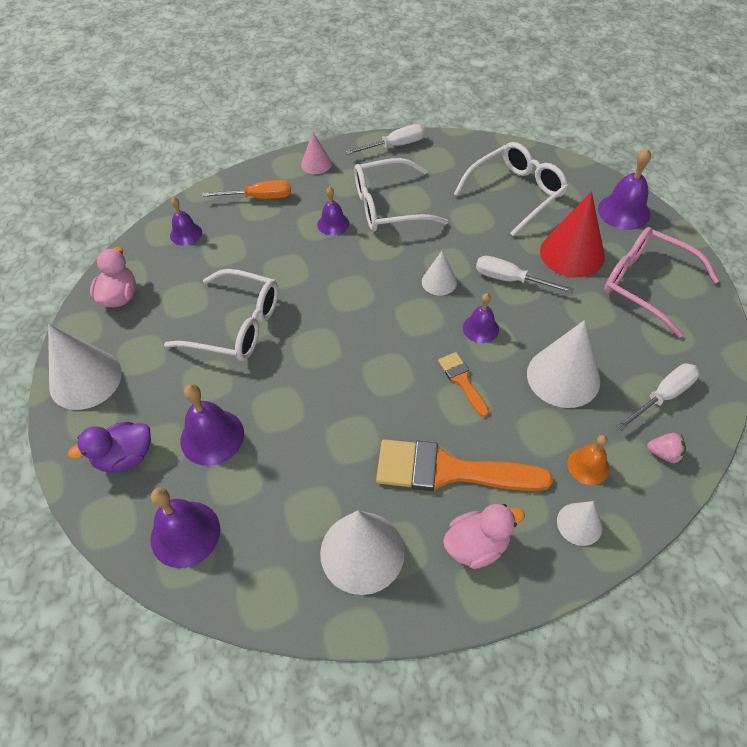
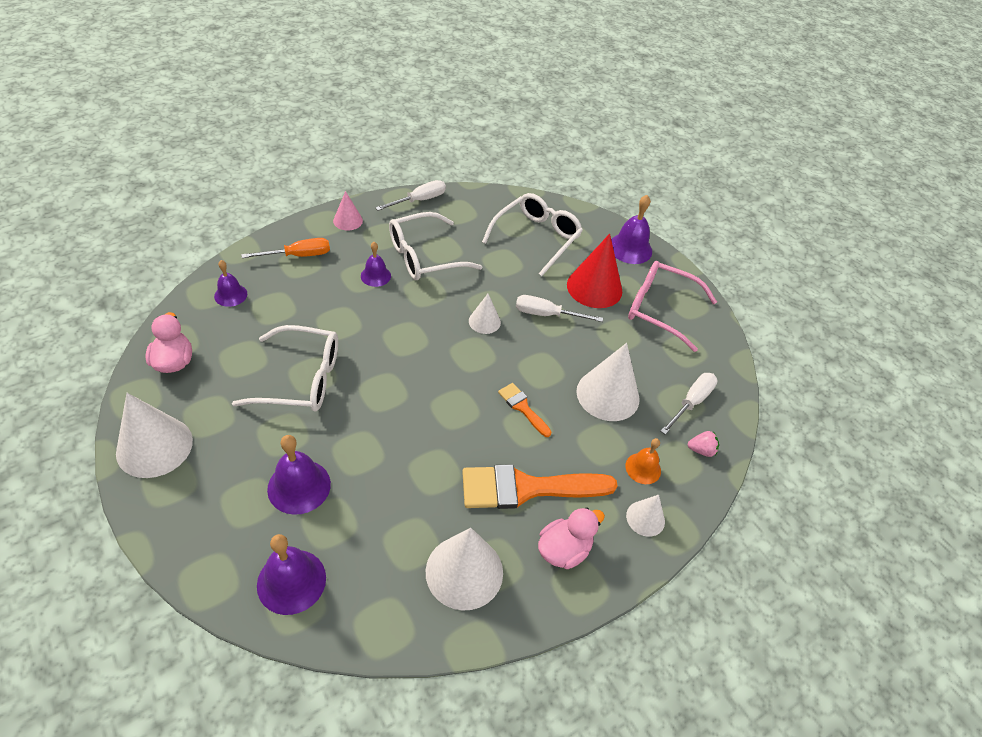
camera: 20 degrees left, 5 degrees down
purple duck [68,421,151,472] -> none
purple bell [463,293,499,343] -> none

